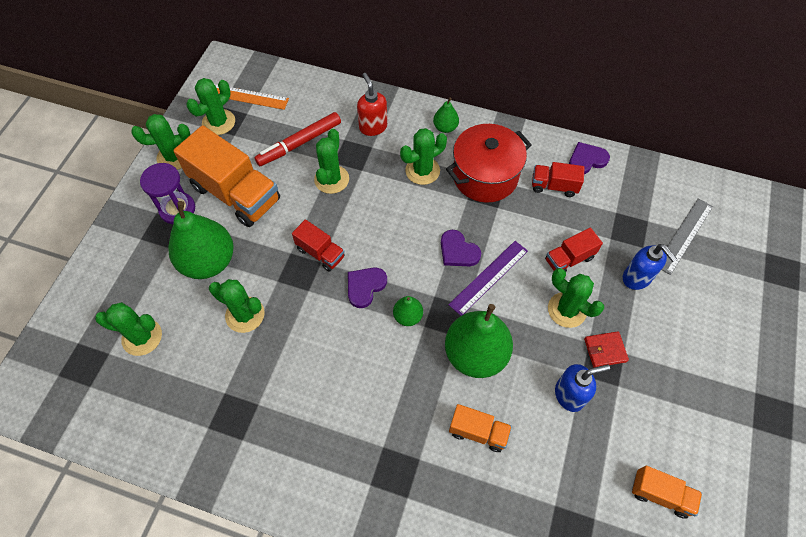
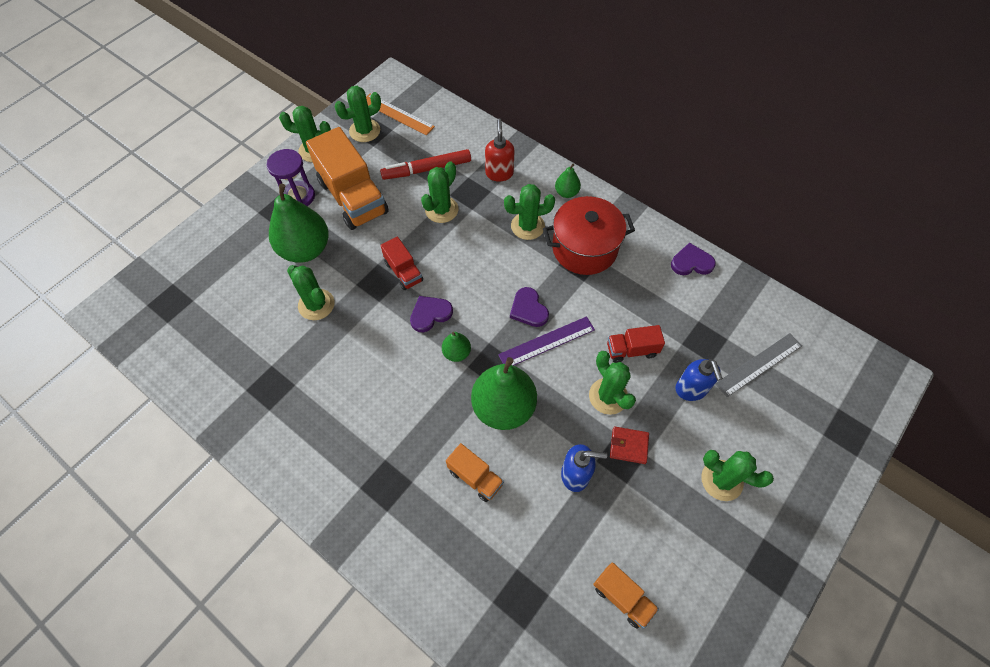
camera: 20 degrees right, 0 degrees up
green cactus [95,302,162,356] -> green cactus moved to [701,450,774,501]
red truck [532,162,585,197] -> none

